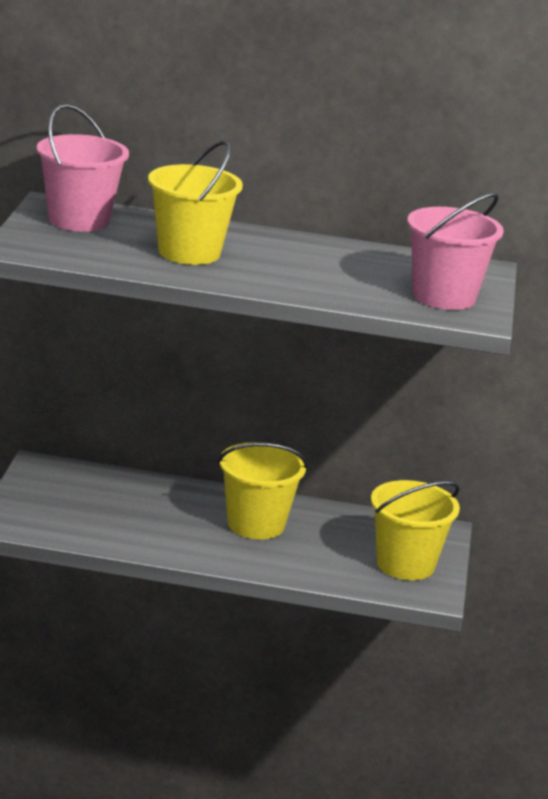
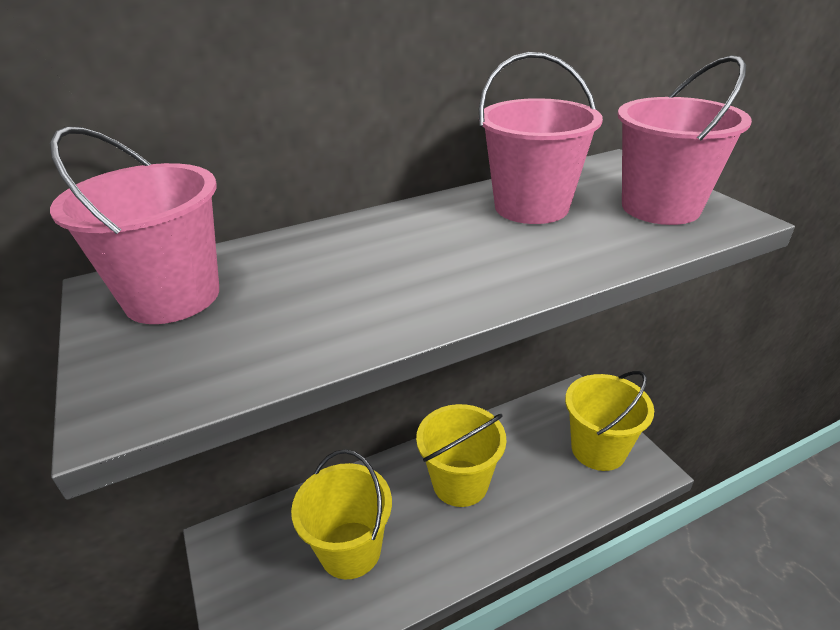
camera: 30 degrees left, 10 degrees up
yellow bucket [148,141,243,265] -> yellow bucket moved to [291,449,392,579]
none -> pink bucket [479,52,603,224]

